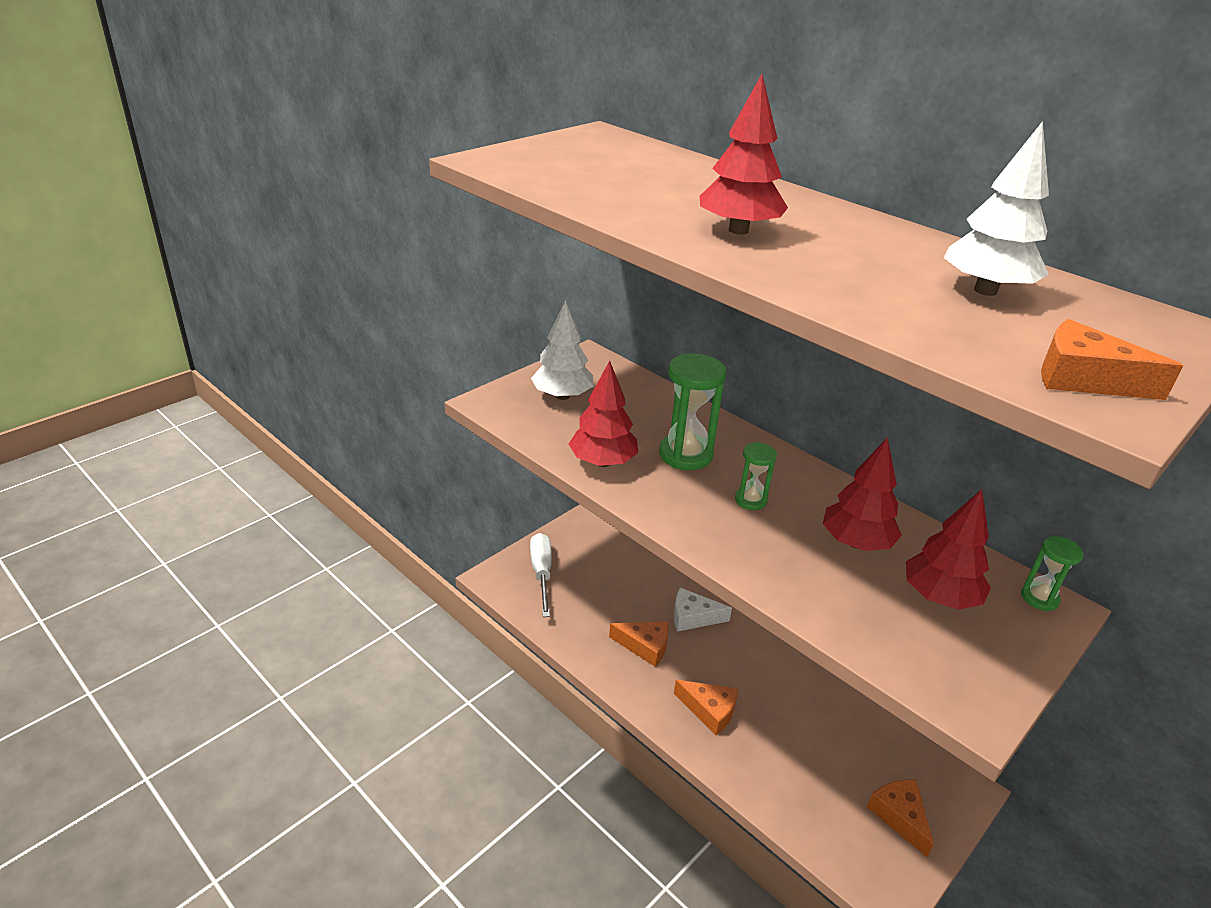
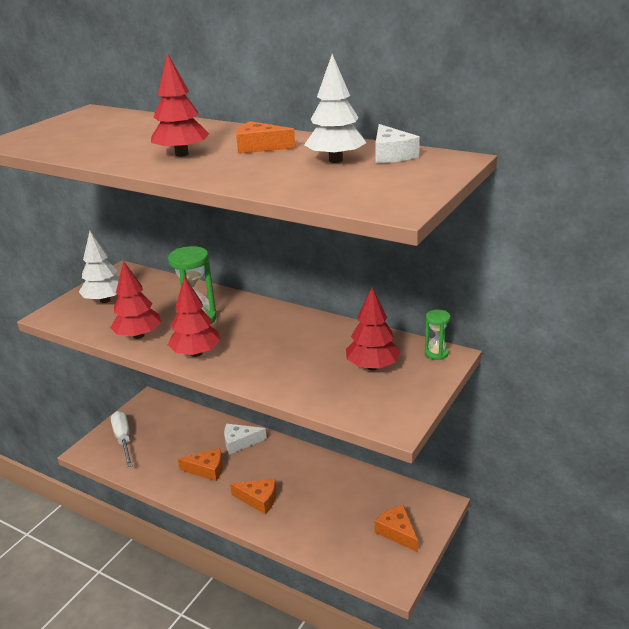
camera: 10 degrees left, 5 degrees down
green hourglass [735,442,777,510] -> none
red tree [823,437,902,551] -> red tree moved to [168,276,221,357]
orange cheese [1041,319,1183,400] -> orange cheese moved to [236,121,295,154]
none -> white cheese [375,124,420,163]

